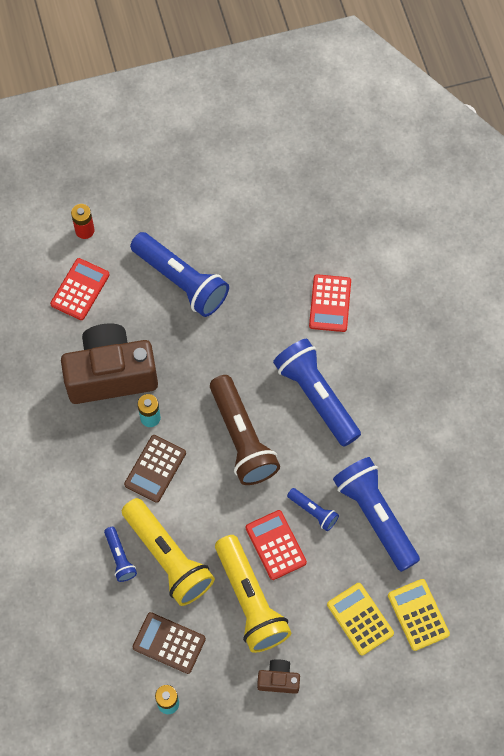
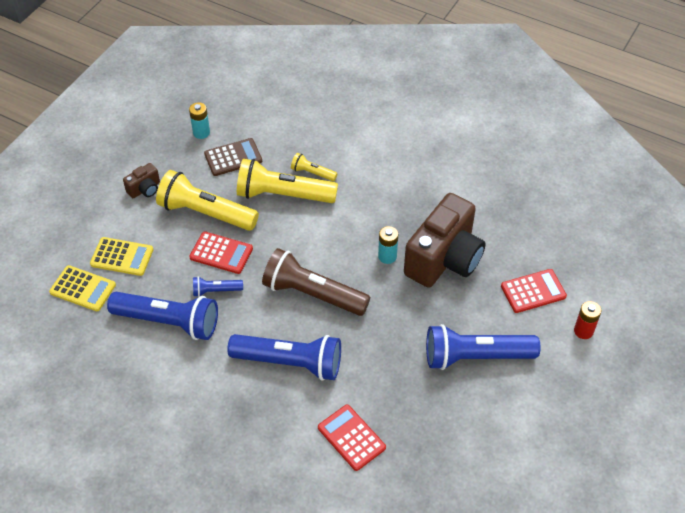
camera: 135 degrees right, 15 degrees down
red calculator [50,258,110,320] -> red calculator turned 90 degrees counterclockwise [501,269,567,313]
blue flashlight [104,527,137,582] -> yellow flashlight [291,153,338,181]
brown calculator [124,435,186,503] -> none

